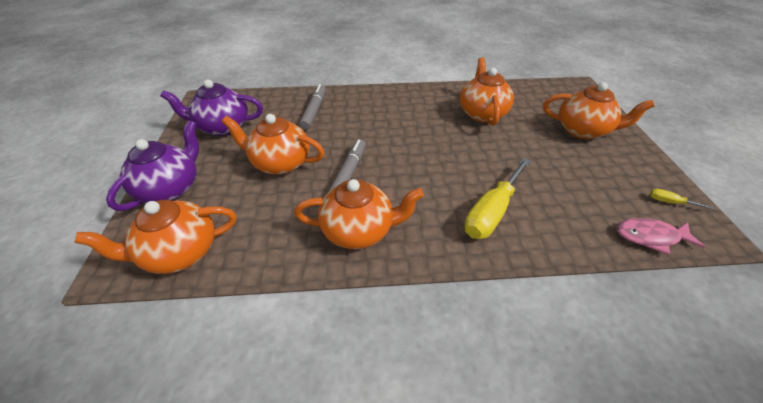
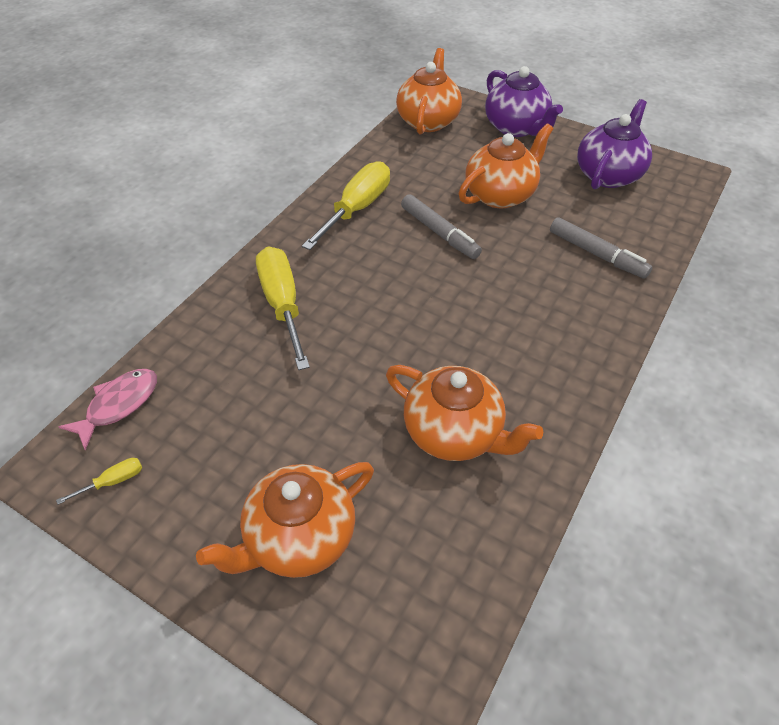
camera: 125 degrees right, 5 degrees up
orange teapot [294,179,424,249] -> yellow screwdriver [302,161,390,250]

